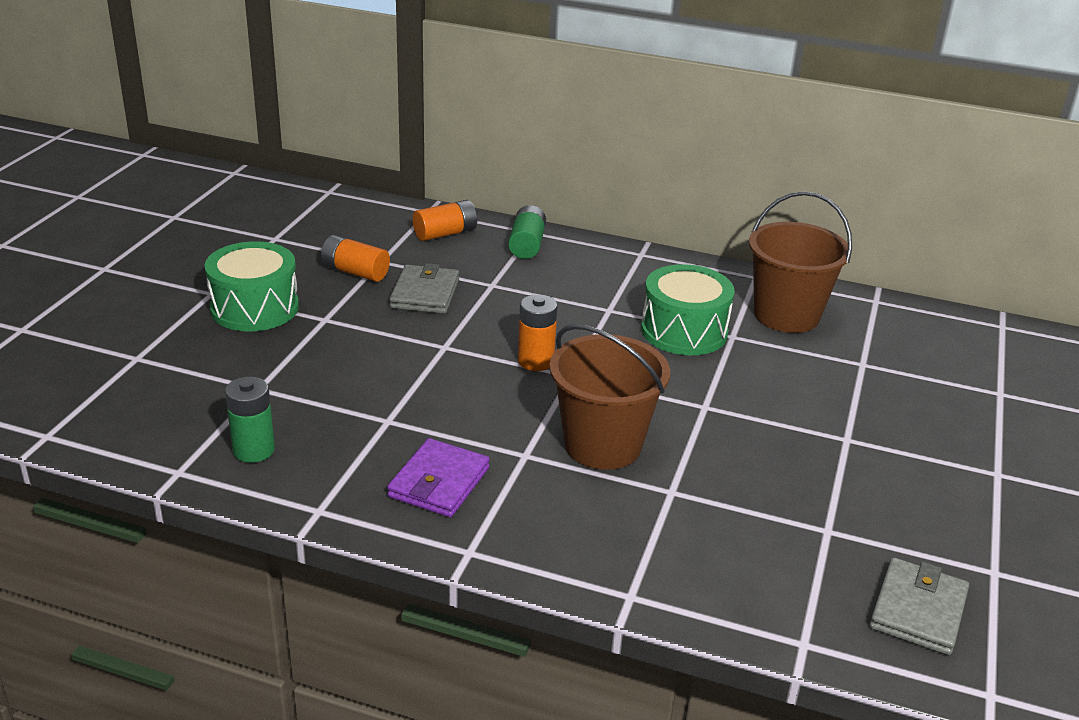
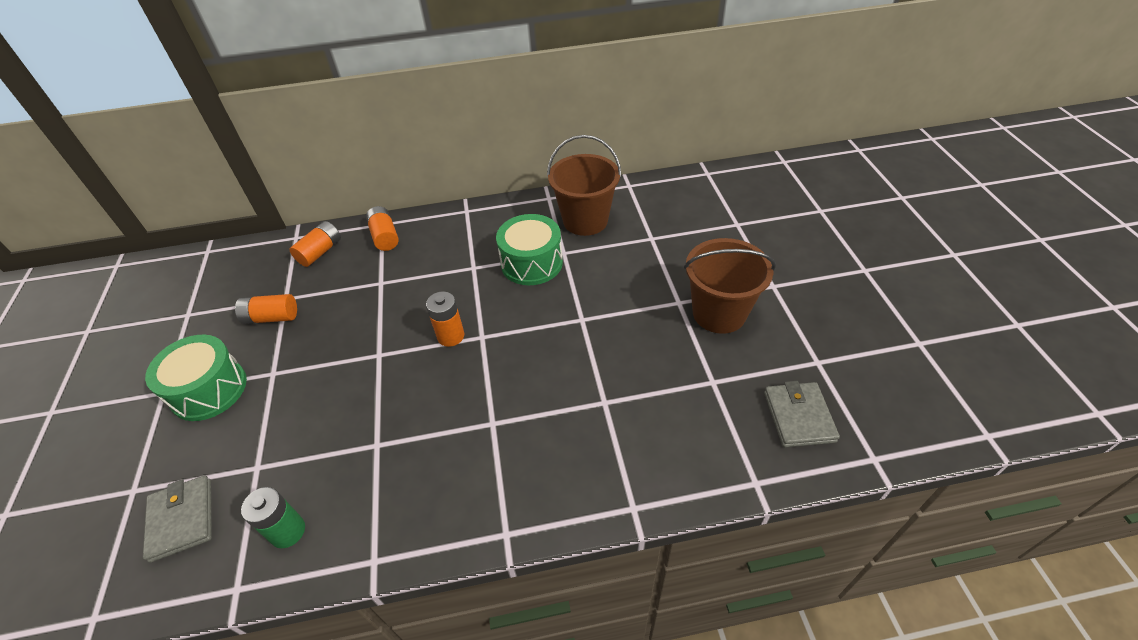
camera: 25 degrees left, 15 degrees up
purple wallet [387,438,490,517] -> none
grey wallet [389,263,459,314] -> grey wallet moved to [143,475,212,563]
green battery [508,205,546,259] -> orange battery [366,206,399,251]
brown bucket [550,324,670,470] -> brown bucket moved to [684,238,776,334]

